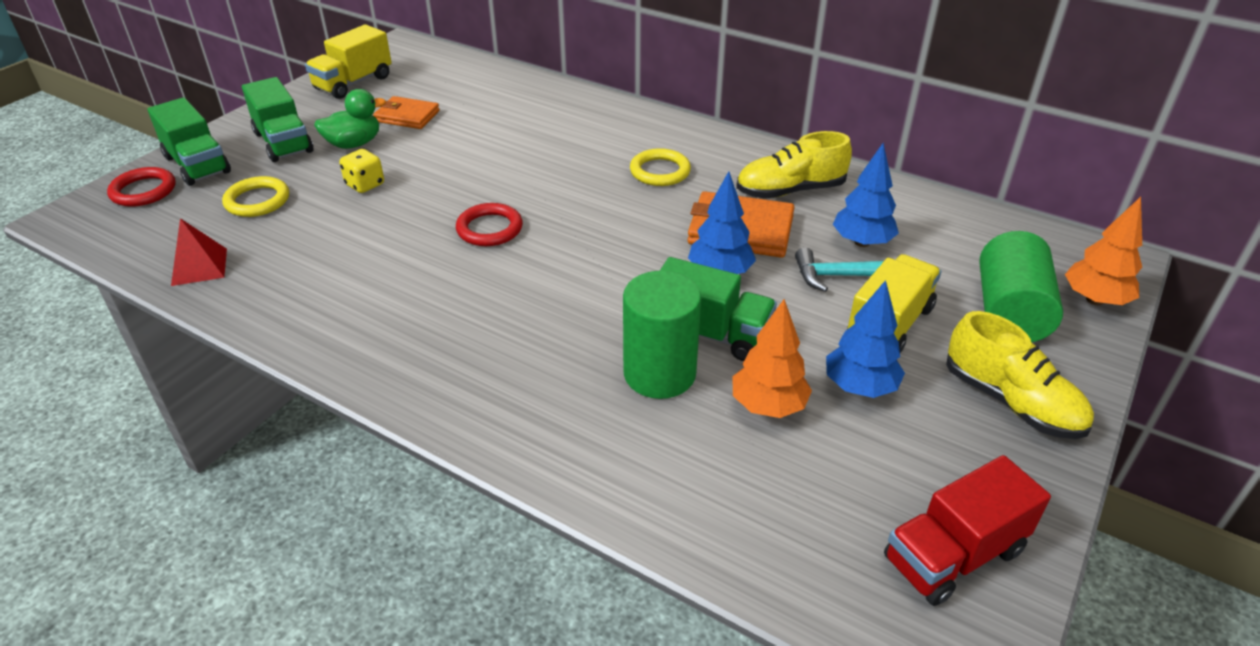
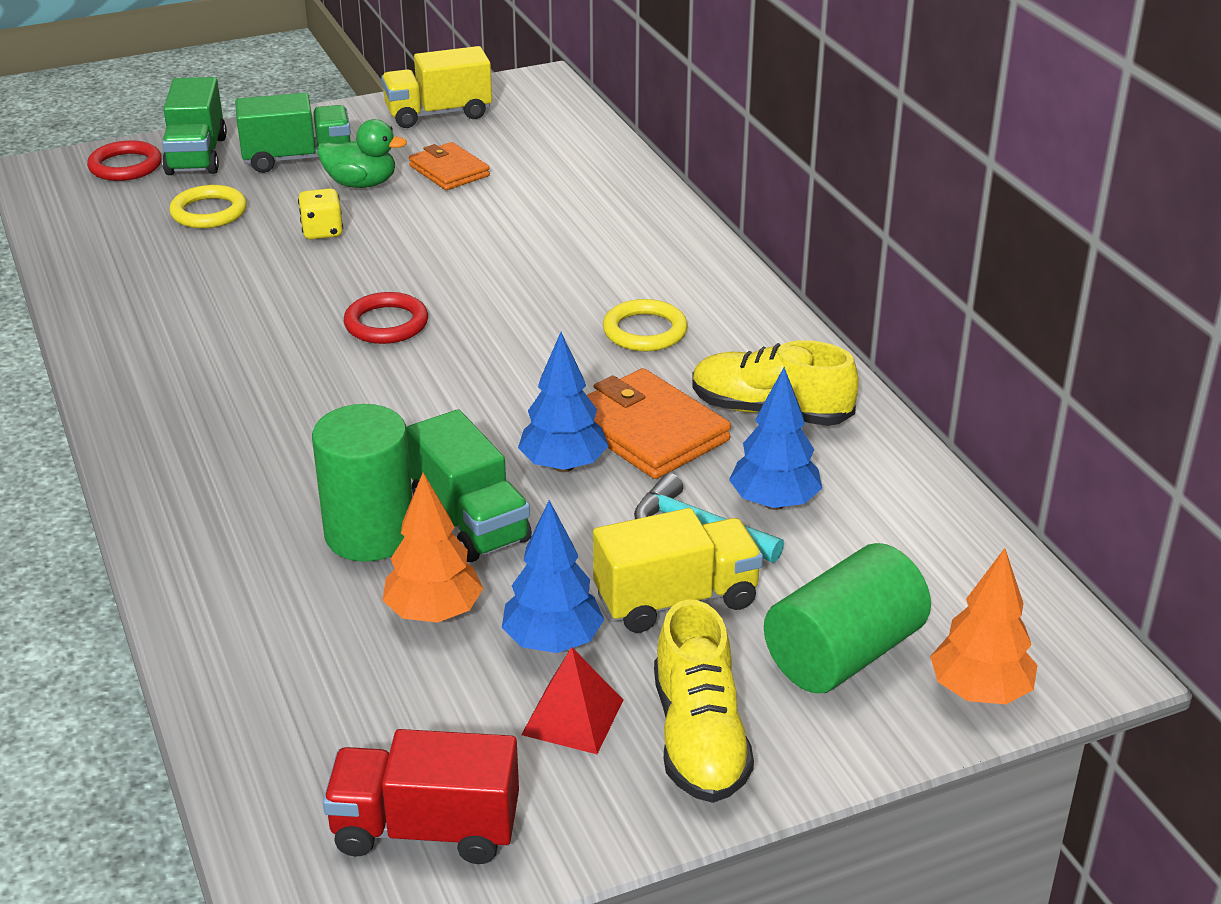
camera: 35 degrees right, 5 degrees down
red pyramid [171,218,227,286] -> red pyramid moved to [521,647,623,754]
green truck [242,77,313,162] -> green truck turned 105 degrees counterclockwise [235,93,351,173]

